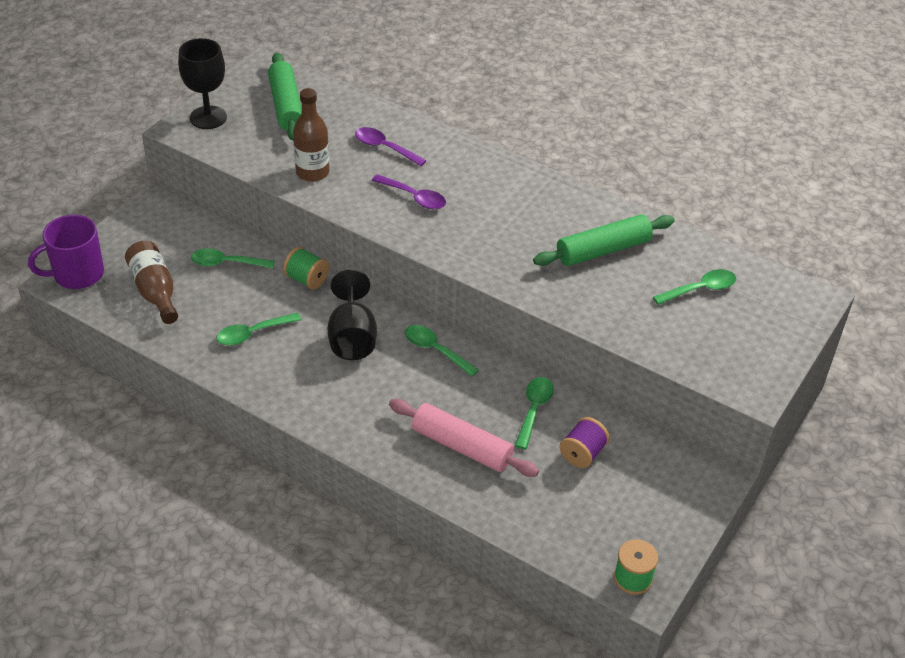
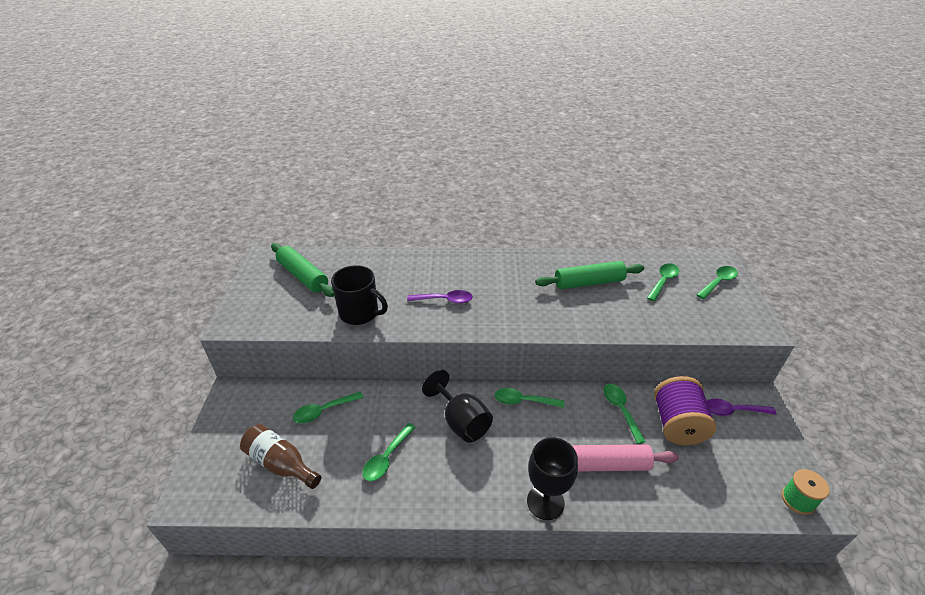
camera: 30 degrees left, 5 degrees down
purple mug [28,215,104,289] -> none
black goblet [178,38,227,129] -> black goblet moved to [527,437,578,520]
green spool [283,247,329,290] -> none
brown bottle [293,88,329,182] -> black mug [331,265,388,325]
purple spoon [355,127,427,166] -> purple spoon moved to [707,399,777,416]
green rolling pin [533,214,675,266] -> green rolling pin turned 45 degrees clockwise [535,261,644,289]
purple spool [560,417,610,468] -> purple spool [654,376,716,445], size x1.70
none -> green spoon [697,266,738,299]

